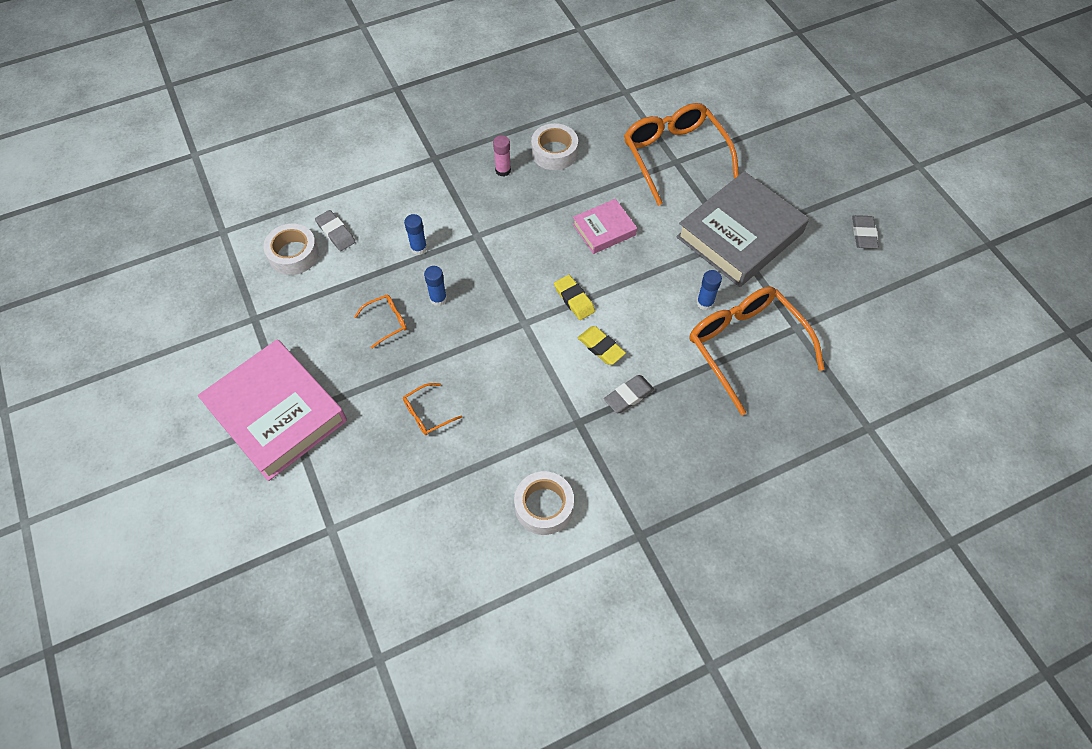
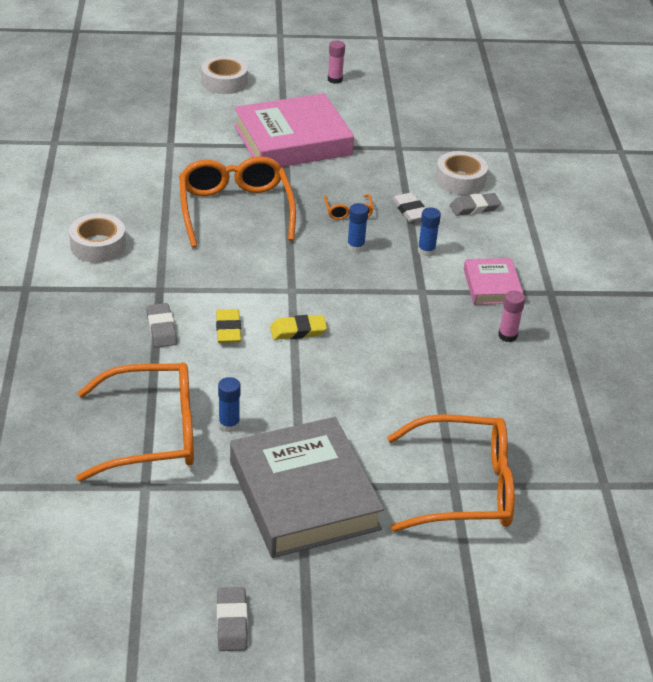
camera: 110 degrees right, 20 degrees down
orange glasses [403,383,462,435] -> orange glasses [179,156,296,247], size x2.31
white tape [531,123,578,170] -> white tape moved to [201,56,248,94]
pink book [573,199,637,254] -> pink book moved to [464,258,523,305]
yellow eraser [578,326,626,365] -> yellow eraser turned 75 degrees counterclockwise [216,309,241,343]
grey eraser [852,215,879,249] -> grey eraser turned 60 degrees clockwise [217,587,248,651]
none -> pink glue stick [328,40,345,84]
none -> white eraser [392,193,425,222]

